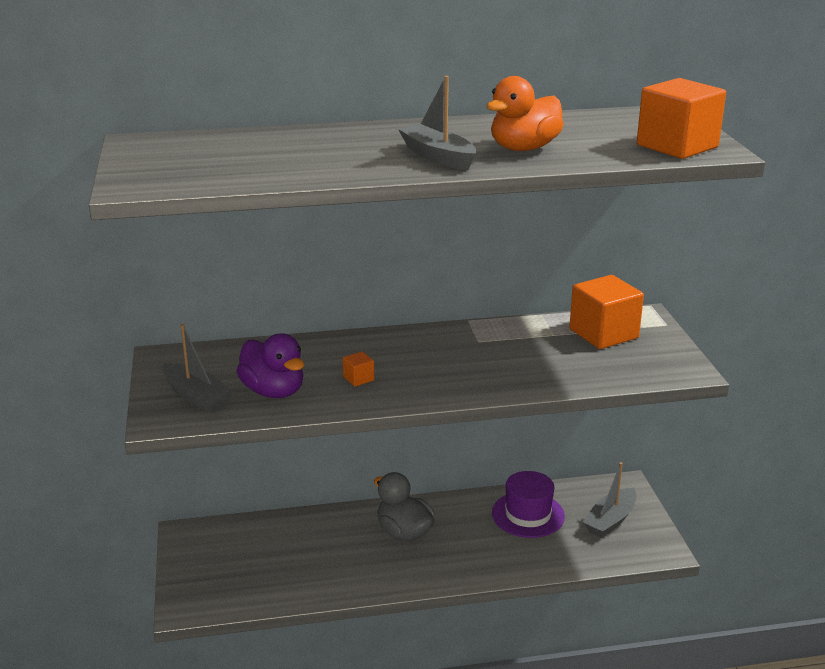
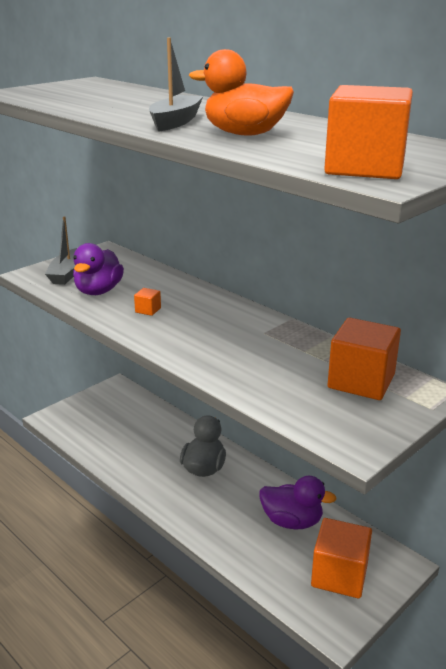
camera: 55 degrees right, 0 degrees up
purple hat [492,471,565,538] -> purple duck [259,476,336,529]
grey boat [583,462,636,538] -> orange cube [311,518,372,598]

